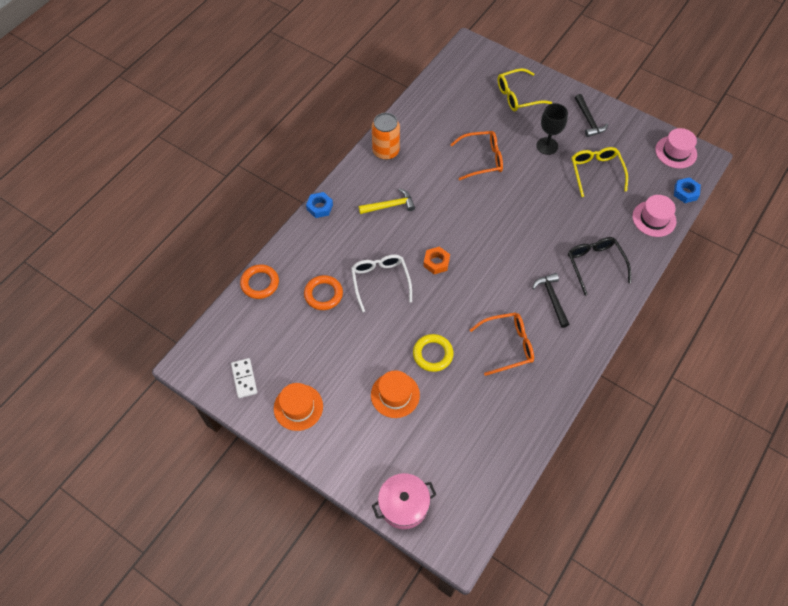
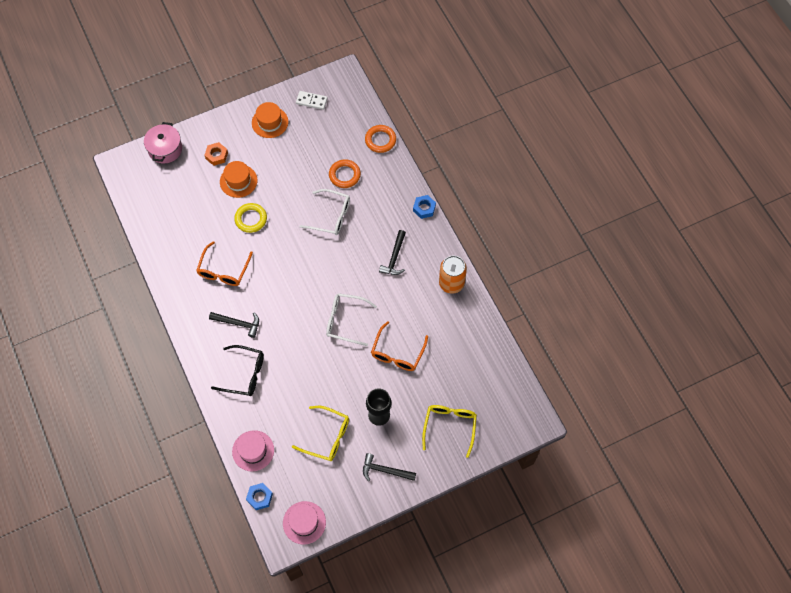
camera: 120 degrees right, 5 degrees up
yellow hammer [359,188,415,214] -> black hammer [379,230,406,275]
orange nut [423,246,450,274] -> orange nut moved to [204,142,228,166]
none -> white glasses [326,293,377,346]

